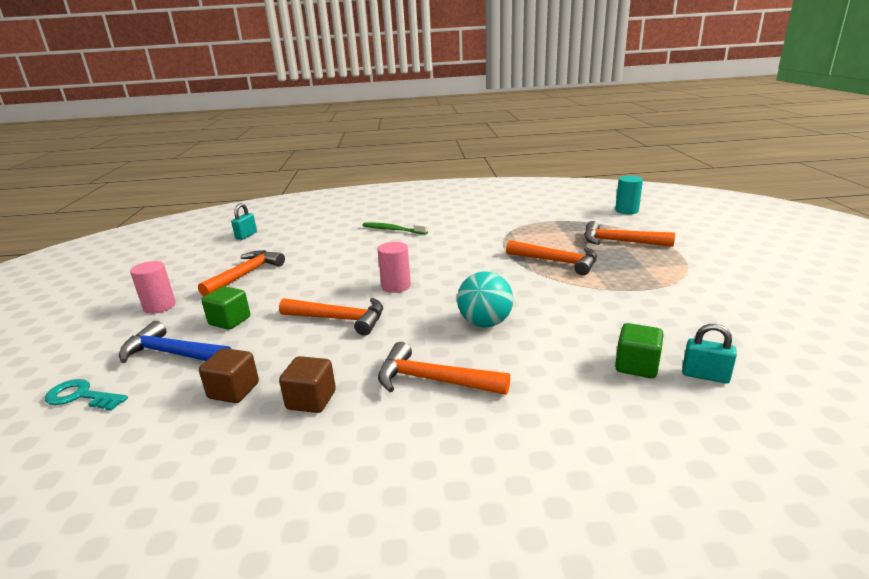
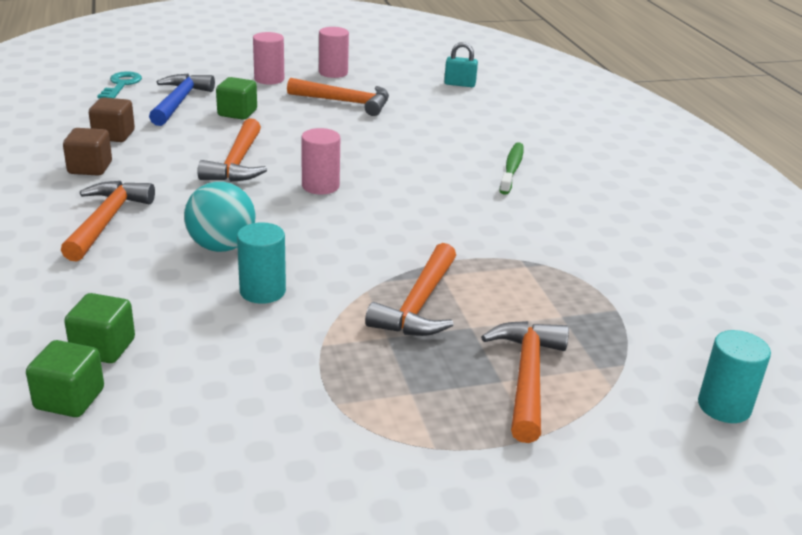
camera: 75 degrees right, 5 degrees up
turquoise padlock [682,324,737,384] -> green cube [26,340,104,417]
none -> turquoise cylinder [237,222,286,304]
none -> pink cylinder [319,27,349,78]

